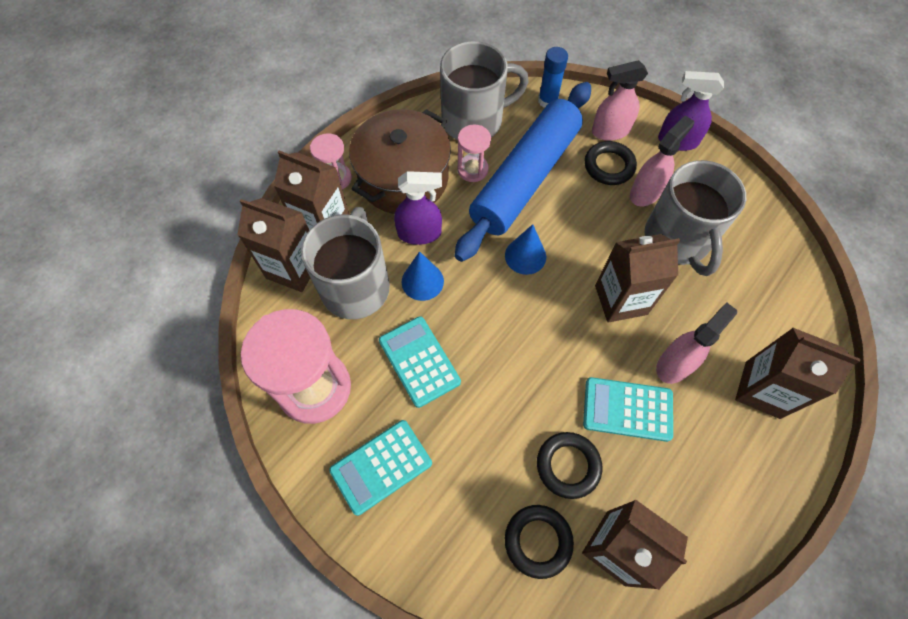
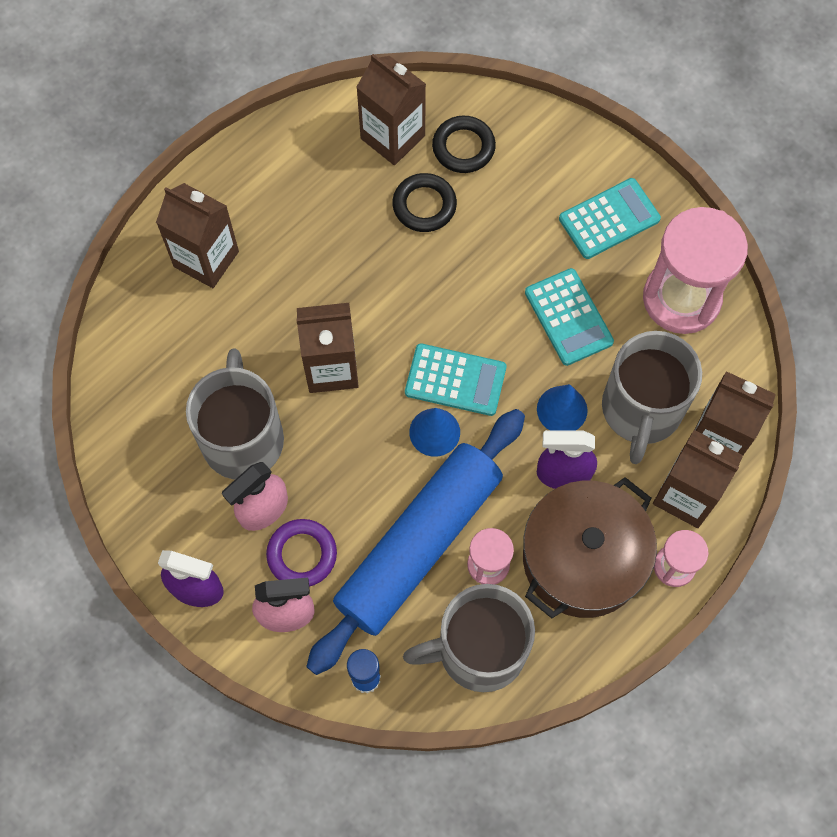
camera: 175 degrees left, 5 degrees up
turquoise calculator [583,377,673,442] -> turquoise calculator moved to [405,343,507,416]
black ring [585,141,637,185] -> purple ring [266,519,337,587]
pink spray bottle [656,302,737,384] -> none

